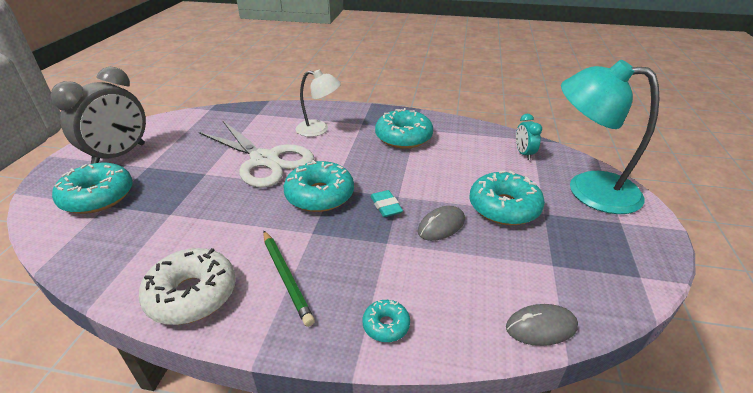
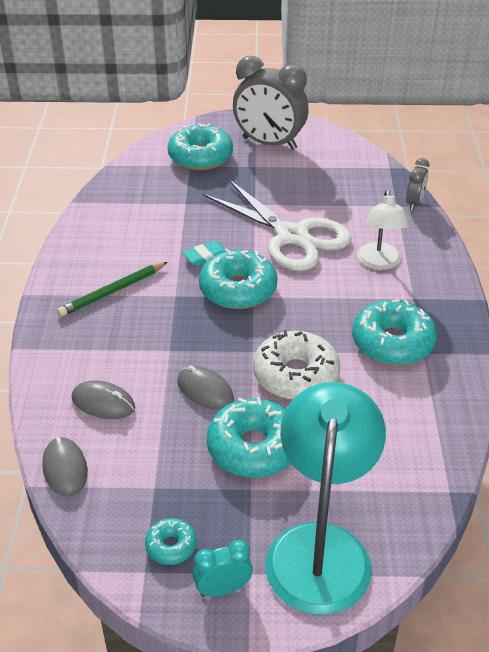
camera: 80 degrees right, 5 degrees up
white donut [139,248,236,325] -> white donut moved to [253,330,340,400]
white scissors [199,121,314,188] -> white scissors turned 75 degrees counterclockwise [204,179,352,271]
turquoise donut [362,300,410,342] -> turquoise donut moved to [145,518,197,565]
turquoise eraser [370,190,403,217] -> turquoise eraser moved to [182,241,225,267]
turquoise clock [516,114,542,160] -> turquoise clock moved to [193,540,253,597]
none -> grey mouse [72,380,135,419]
none -> grey clock [406,158,430,210]

